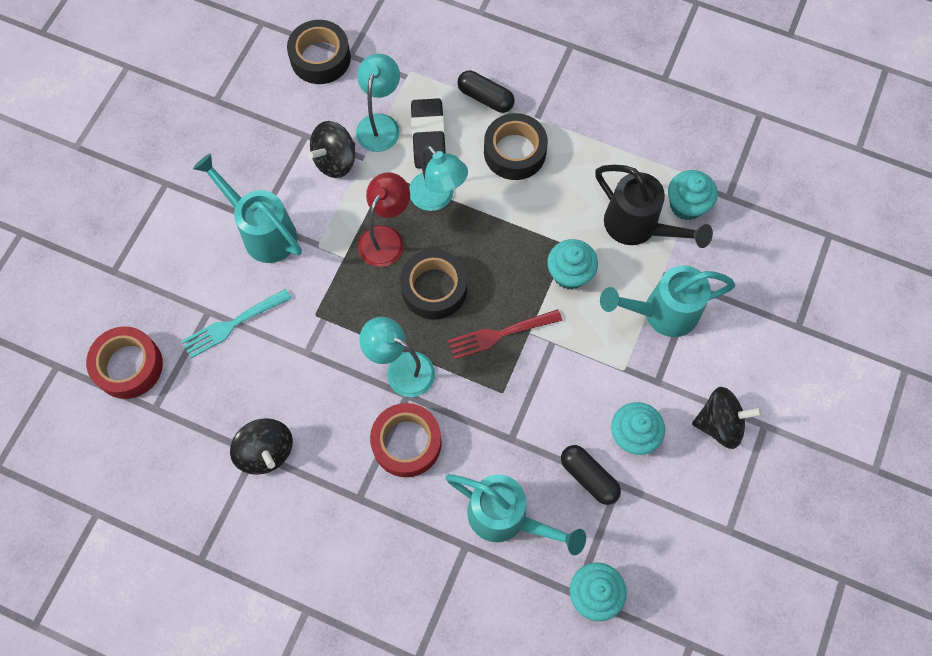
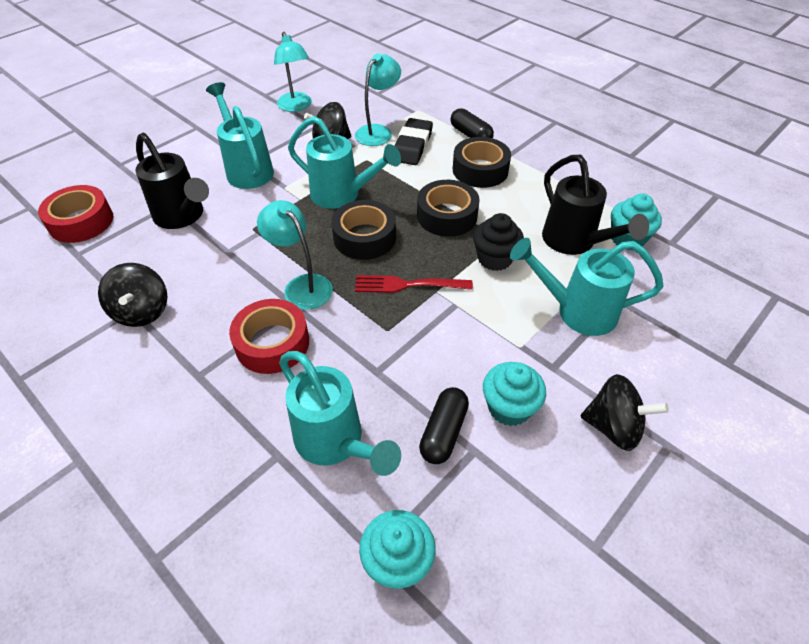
camera: 20 degrees right, 20 degrees down
turquoise fork [182,289,292,358] -> black watering can [135,133,209,229]
black tape [287,20,351,84] -> black tape moved to [417,180,480,237]
red lamp [358,172,410,267] -> turquoise watering can [288,116,401,209]
turquoise lamp [409,145,468,211] -> turquoise lamp moved to [274,32,312,112]
turquoise cupcake [547,239,598,290] -> black cupcake [473,213,524,271]
black capsule [561,445,621,505] -> black capsule turned 45 degrees clockwise [419,387,469,464]

